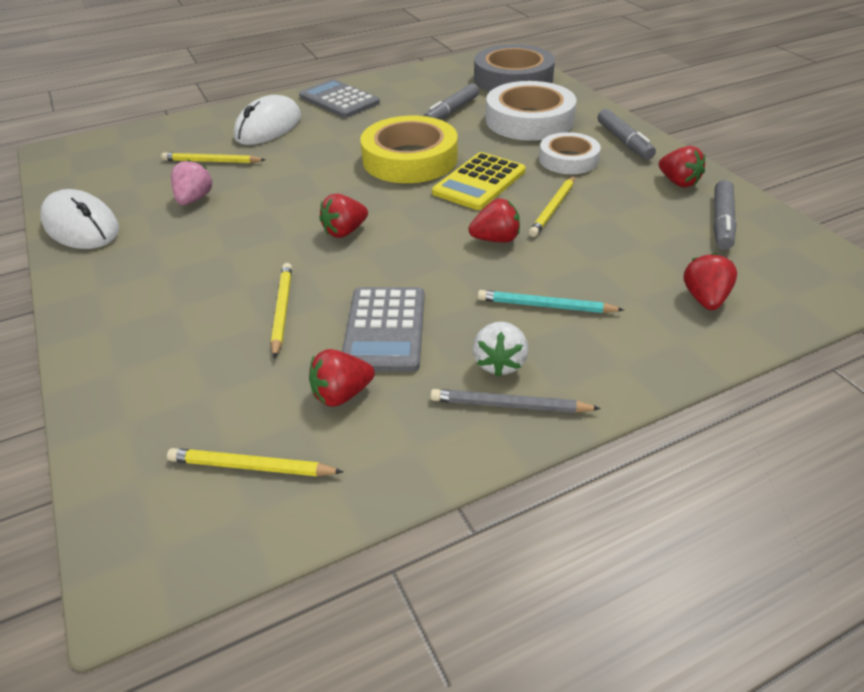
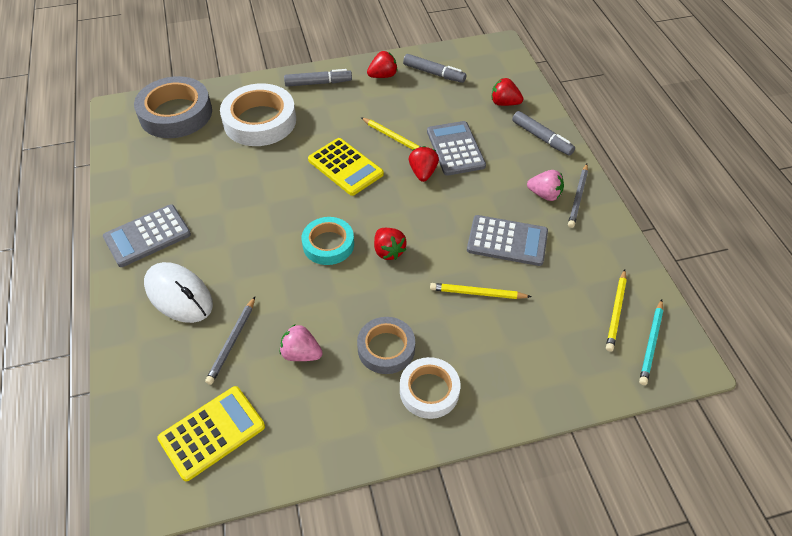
camera: 80 degrees left, 10 degrees up
white mouse [41,189,119,249] -> none
yellow pencil [161,152,266,163] -> grey pencil [205,297,255,385]
red strawberry [309,349,375,407] -> none
yellow tape [360,116,458,183] -> none
grey marker [423,83,479,120] -> grey marker moved to [512,111,575,156]
white strawberry [473,322,528,377] -> pink strawberry [527,170,564,201]
turquoise pencil [478,290,624,313] -> turquoise pencil moved to [639,299,663,385]
white tape [539,132,601,174] -> white tape moved to [400,357,460,419]
none -> yellow calculator [157,386,265,481]
none -> turquoise tape [302,217,354,265]
none -> grey tape [357,317,415,374]
none -> grey calculator [427,121,486,176]

